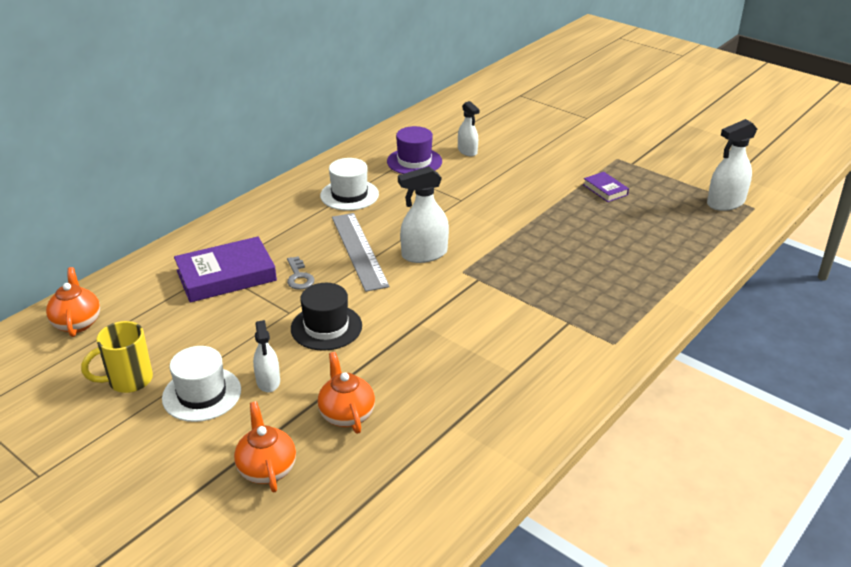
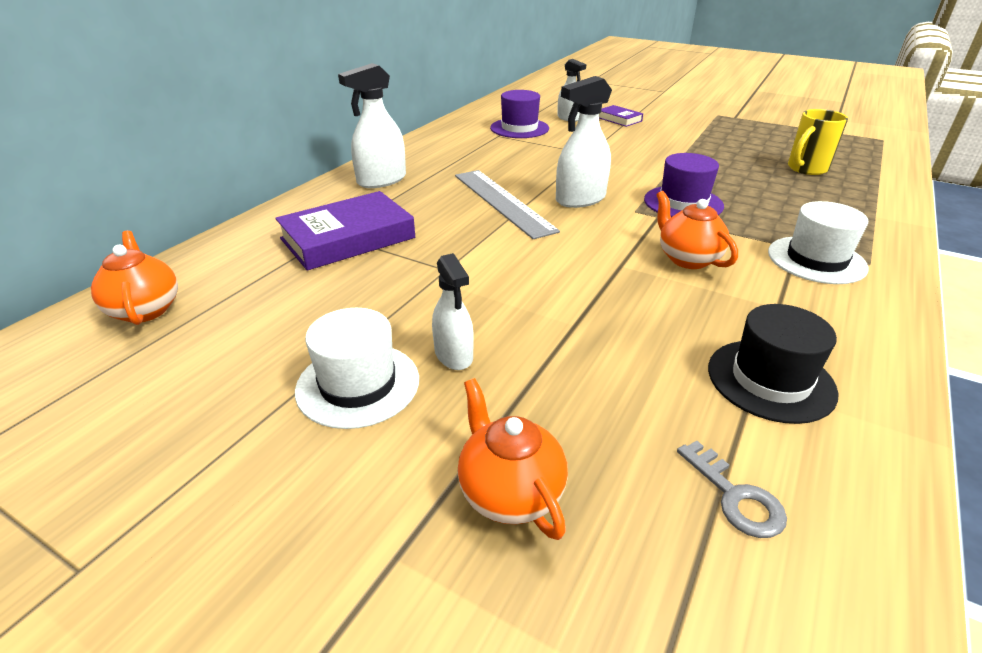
camera: 10 degrees left, 0 degrees up
yellow mug [81,321,153,393] -> yellow mug moved to [788,109,848,175]
grey key [287,256,314,290] -> grey key moved to [677,441,787,538]
black hat [291,283,362,351] -> black hat moved to [708,304,838,424]
orange teapot [318,352,375,434] -> orange teapot moved to [656,191,738,269]
white hat [320,158,379,211] -> white hat moved to [768,201,869,284]
purple book [583,172,629,202] -> purple book moved to [599,105,643,127]
white spray bottle [707,119,757,211] -> white spray bottle moved to [338,63,406,188]
none -> purple hat [644,153,724,217]

